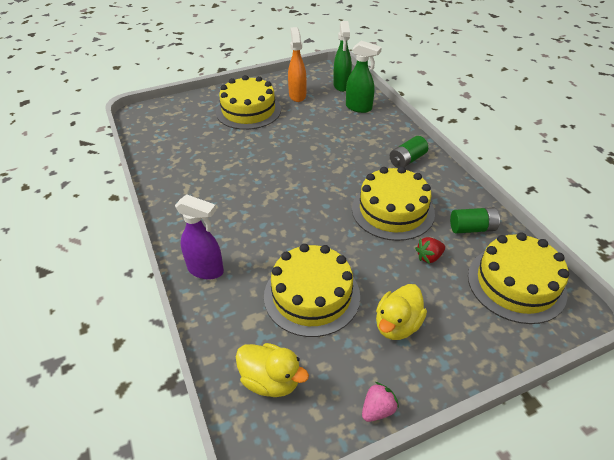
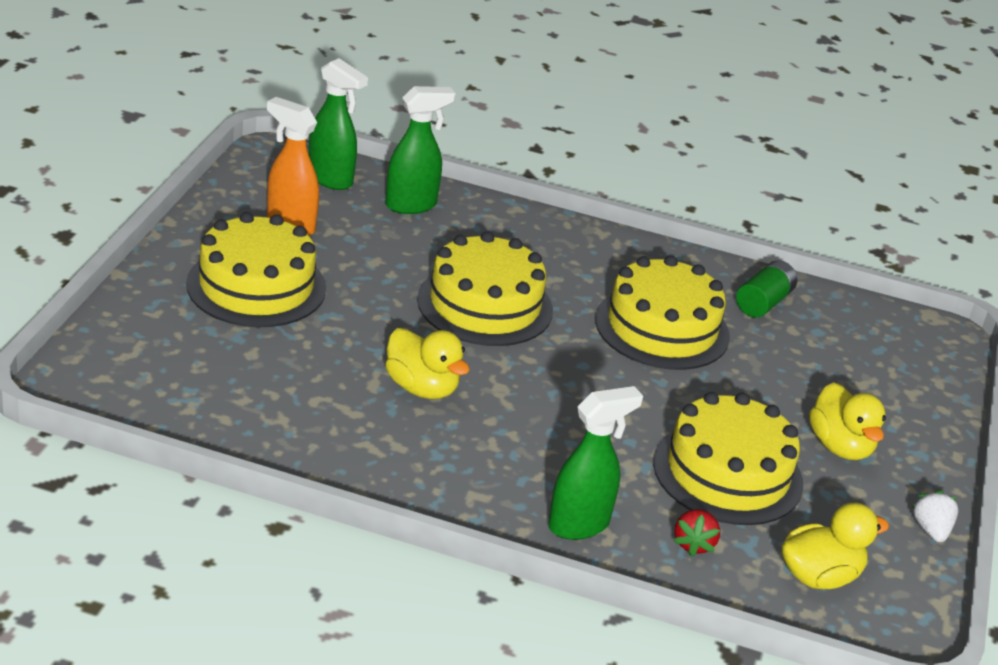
camera: 55 degrees left, 10 degrees down
purple spray bottle [175,194,224,280] -> green spray bottle [548,386,643,540]
pink strawberry [362,382,399,422] -> white strawberry [912,490,958,542]
green battery [390,136,428,168] -> none
red strawberry [415,237,445,264] -> red strawberry moved to [674,509,720,557]
yellow cake [468,232,569,324] -> yellow cake moved to [417,232,553,346]
none -> yellow duck [385,328,470,399]

